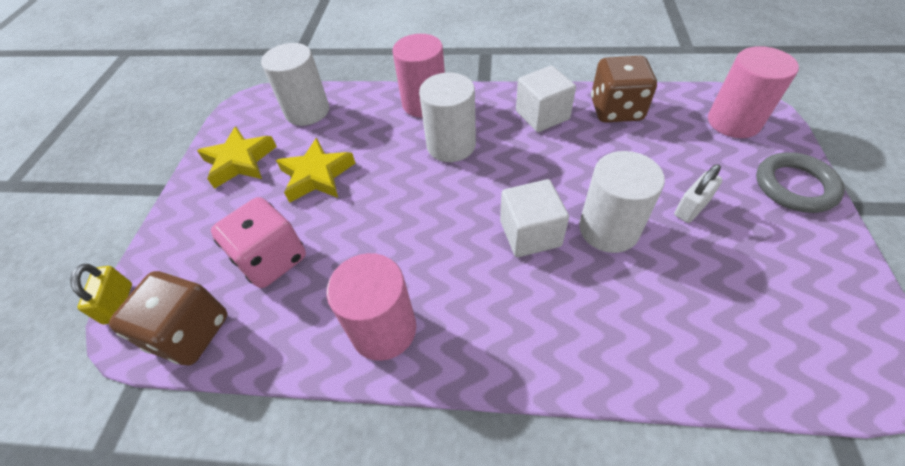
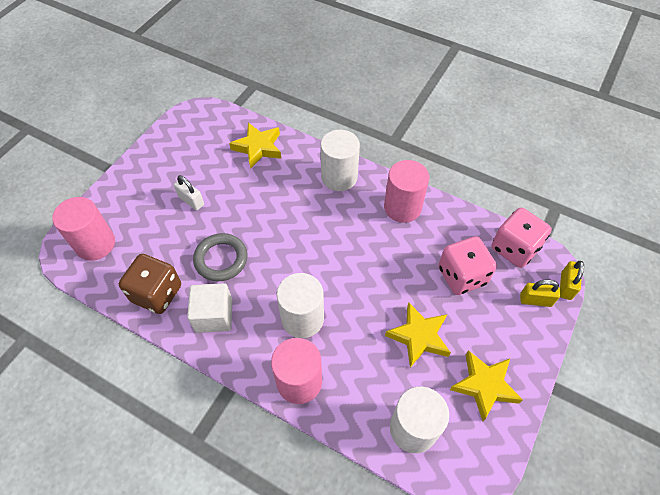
camera: 160 degrees left, 5 degrees up
brown dice [109,271,227,366] -> pink dice [492,208,552,268]
white cube [500,179,569,257] -> none
white cylinder [579,151,665,253] -> white cylinder moved to [321,130,360,191]
white padlock [674,164,723,223] -> white padlock turned 60 degrees clockwise [174,175,204,211]
grey ring [756,152,845,213] -> grey ring moved to [193,233,248,281]
none -> yellow star [229,123,281,169]
none -> yellow padlock [520,280,560,307]

